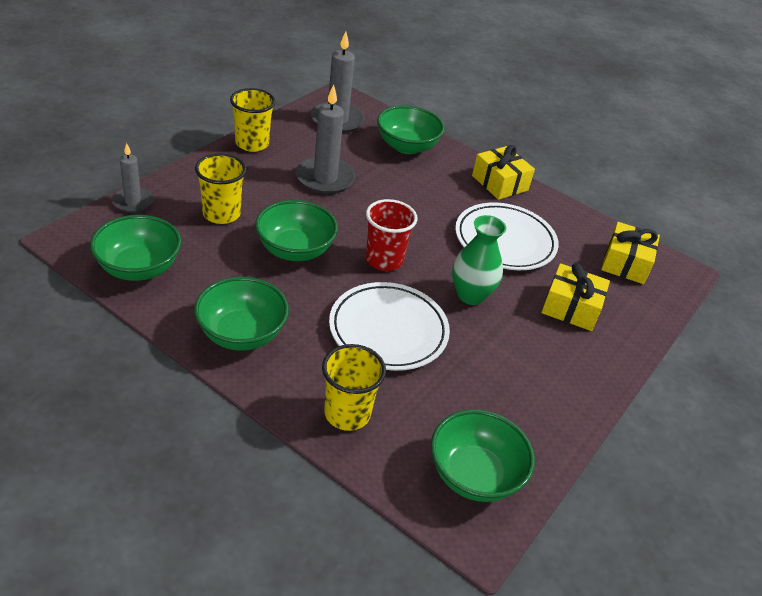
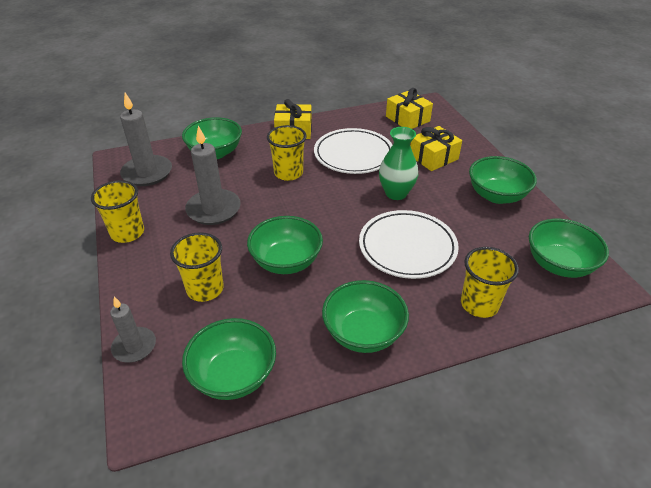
camera: 50 degrees left, 0 degrees up
red cup [366,199,418,271] -> none
none -> yellow cup [267,125,307,181]
none -> green bowl [469,156,537,204]

